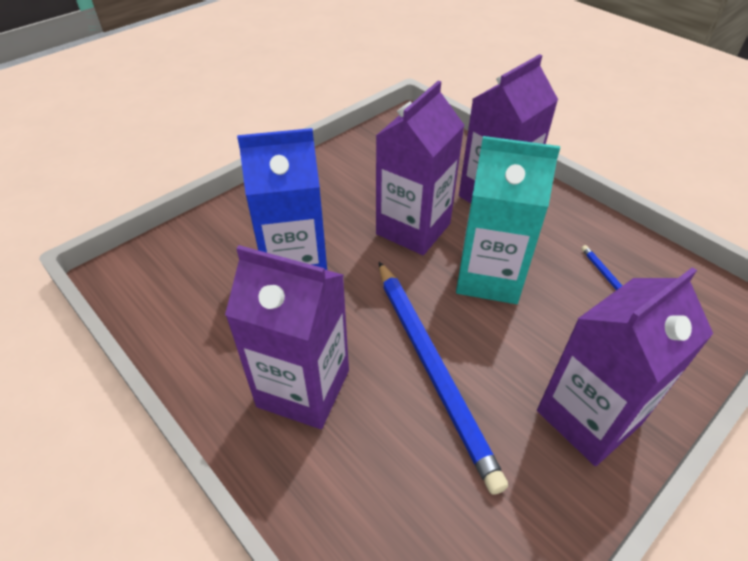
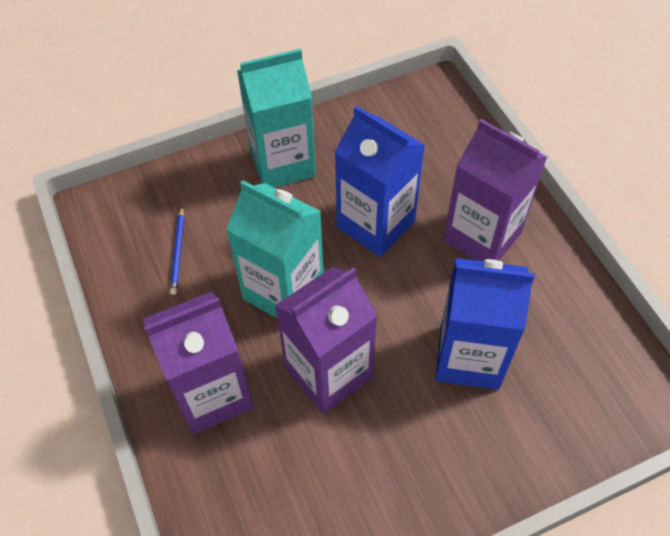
camera: 160 degrees left, 10 degrees up
blue pencil [379,262,508,495] -> blue carton [335,106,425,257]
purple carton [537,267,713,466] -> turquoise carton [237,49,316,188]

